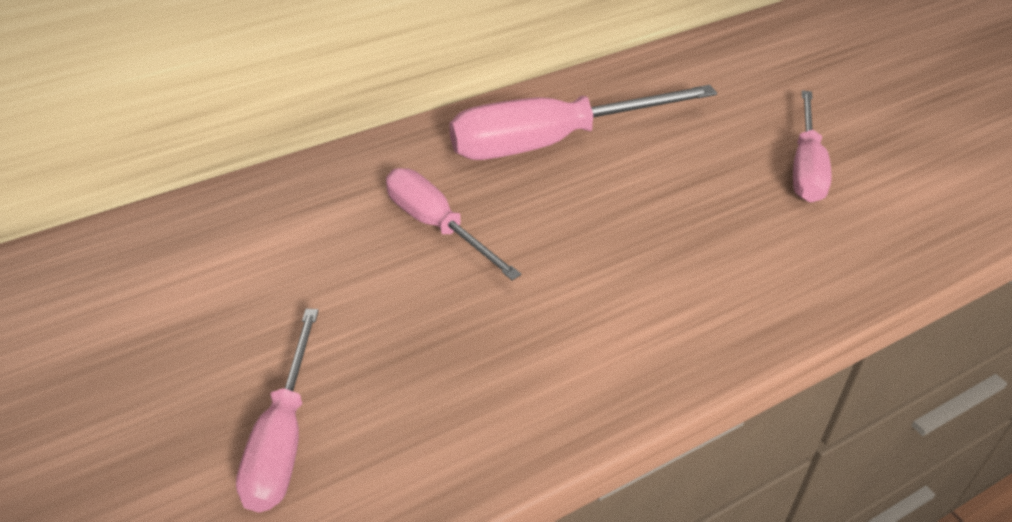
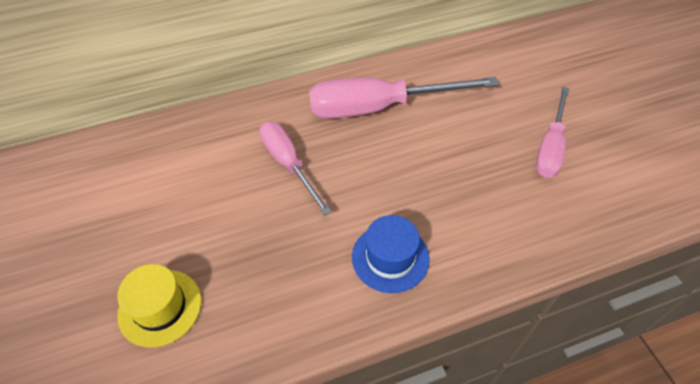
camera: 10 degrees right, 10 degrees up
pink screwdriver [236,309,319,512] -> yellow hat [117,264,201,348]
none -> blue hat [352,215,430,293]

